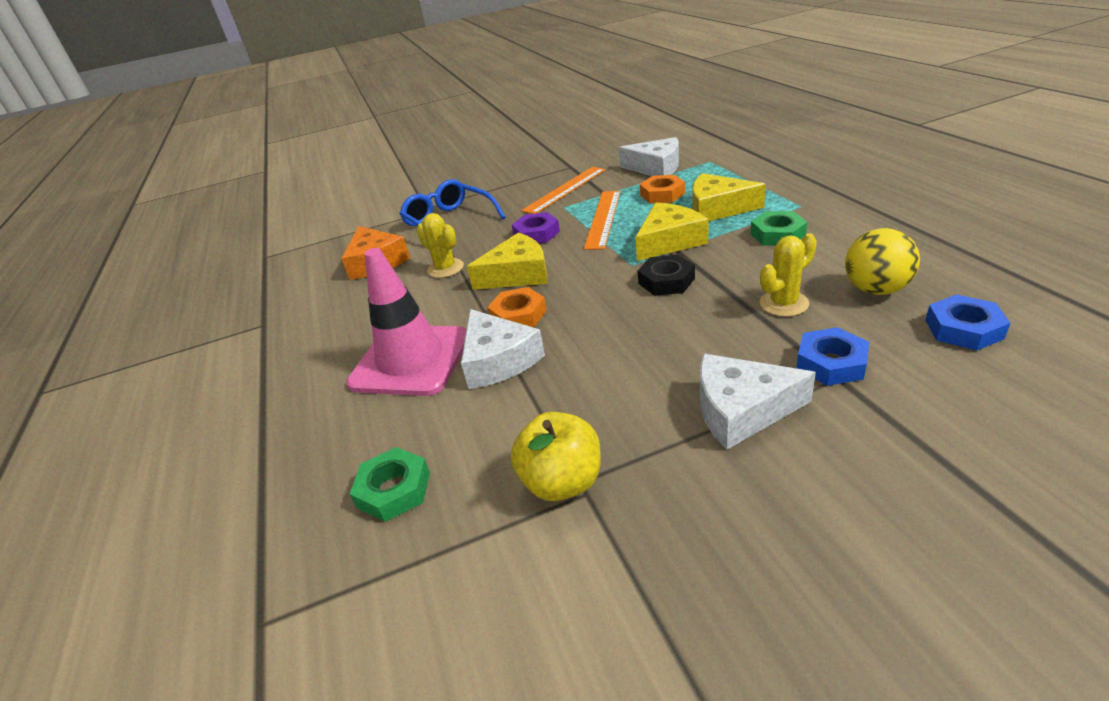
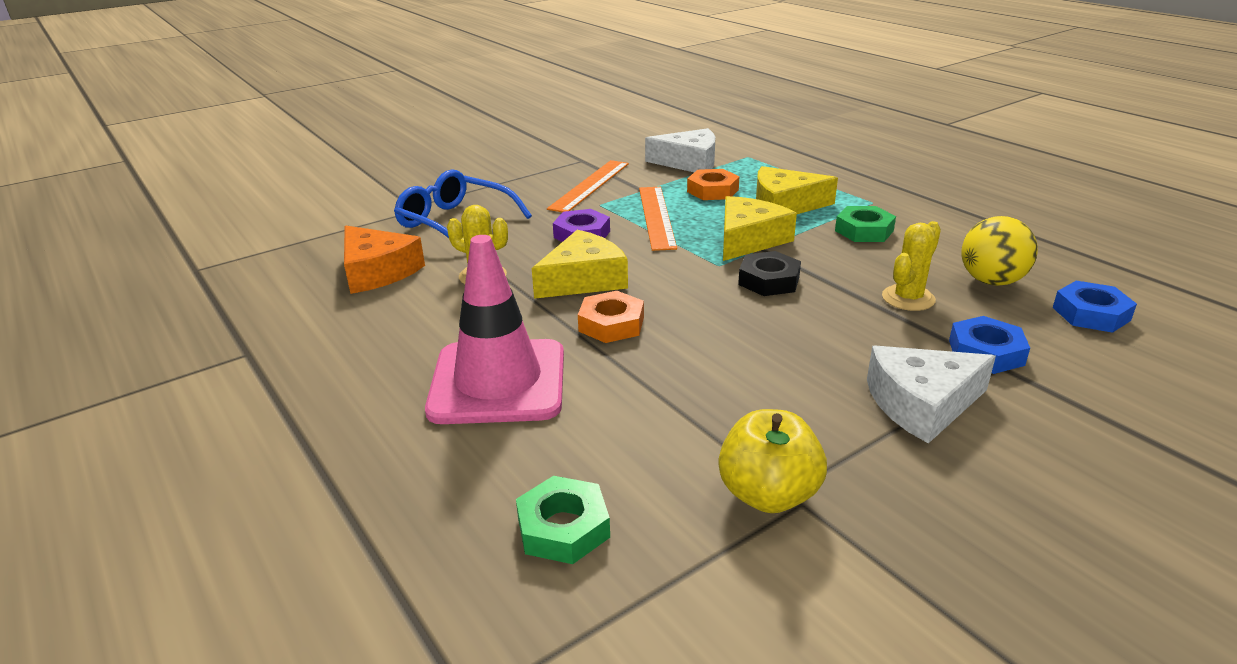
camera: 20 degrees left, 5 degrees down
white cheese [461,309,545,389] -> none

